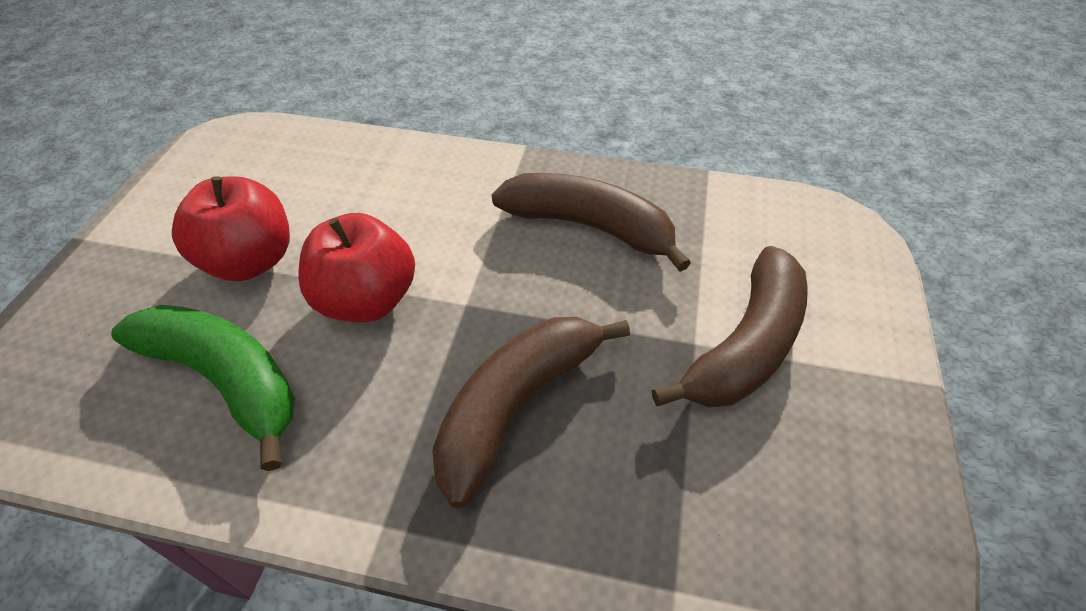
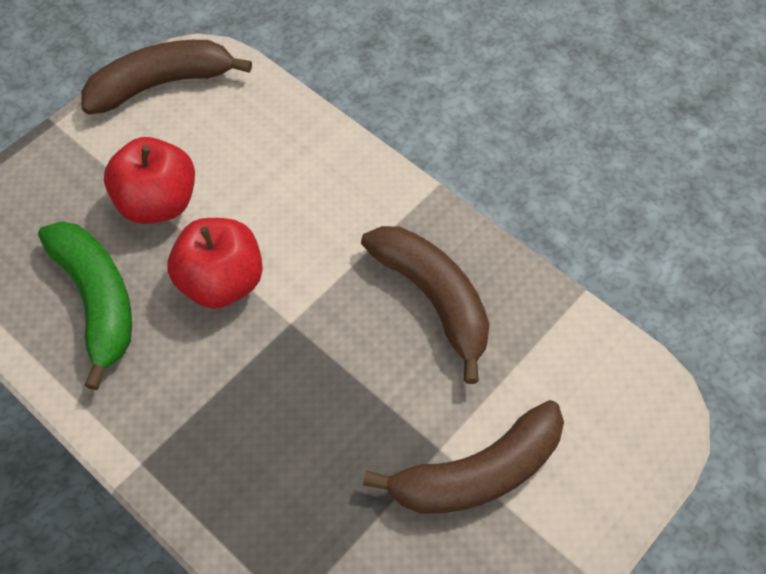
camera: 30 degrees right, 10 degrees up
brown banana [432,317,630,508] -> brown banana moved to [81,40,252,114]

